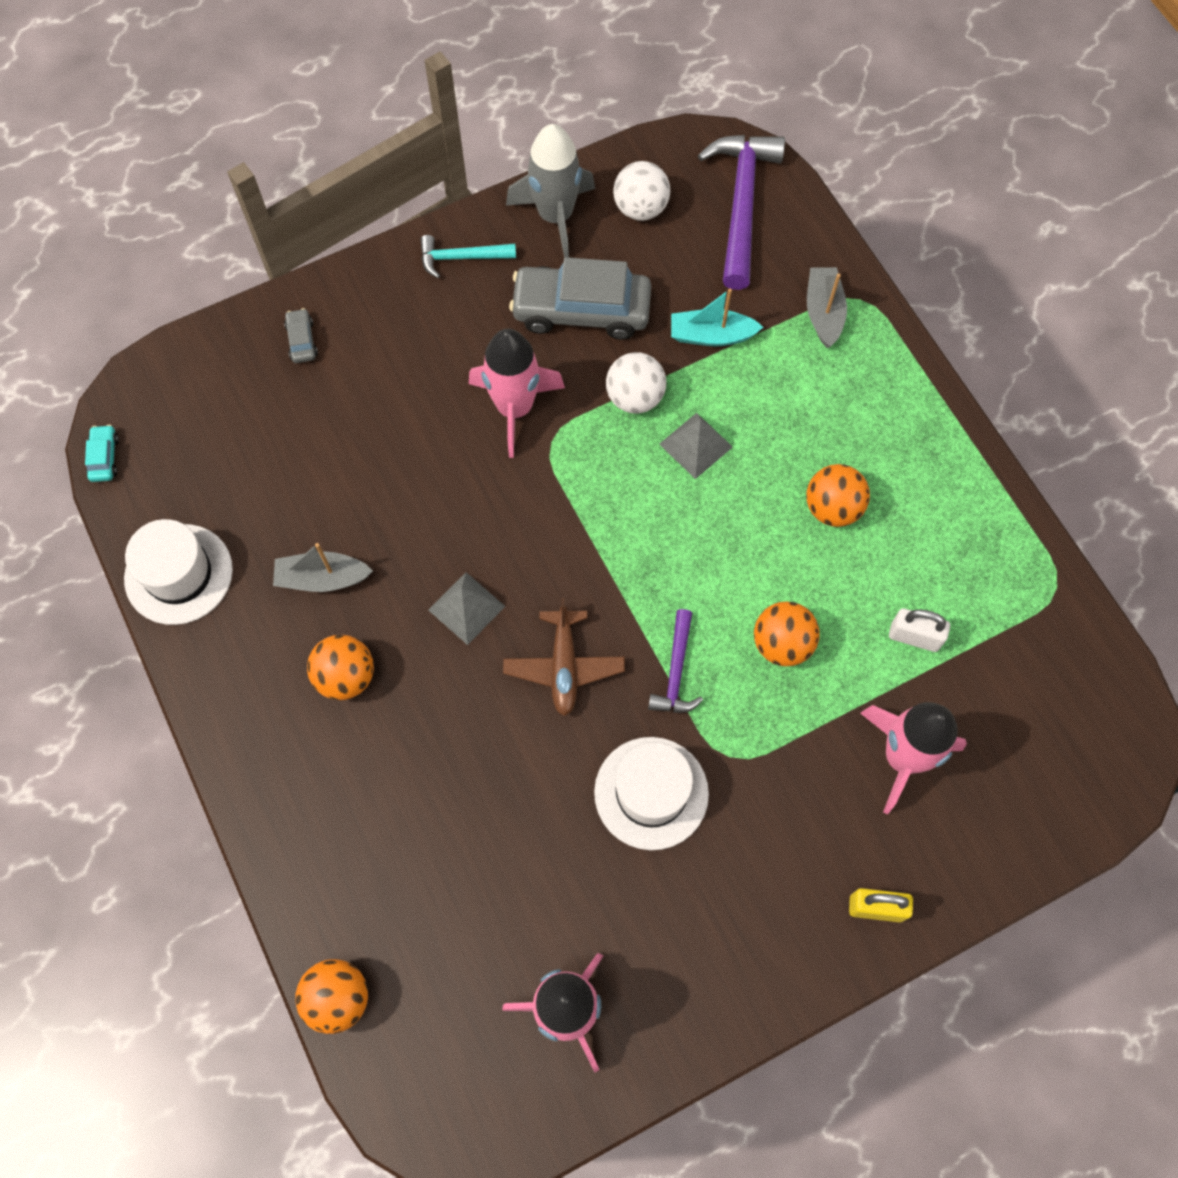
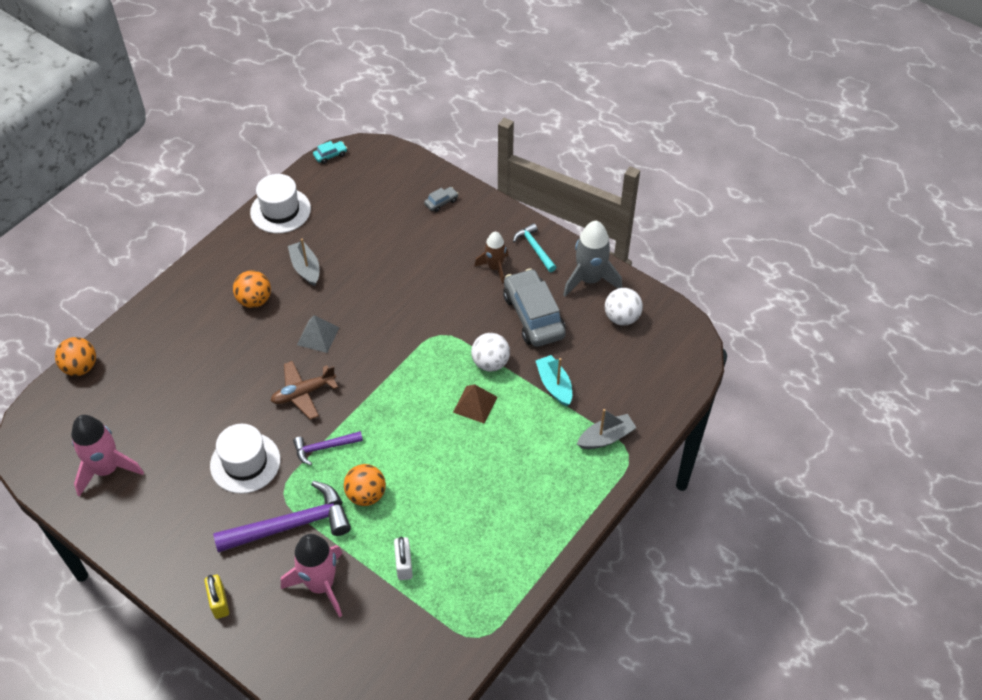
camera: 65 degrees right, 15 degrees down
pink rocket [469,329,565,458] -> none
grey pyramid [659,413,733,479] -> brown pyramid [453,384,497,424]
purple hammer [698,135,785,290] -> purple hammer moved to [213,481,351,552]
orange ball [806,464,870,527] -> none
none -> brown rocket [475,232,509,283]

